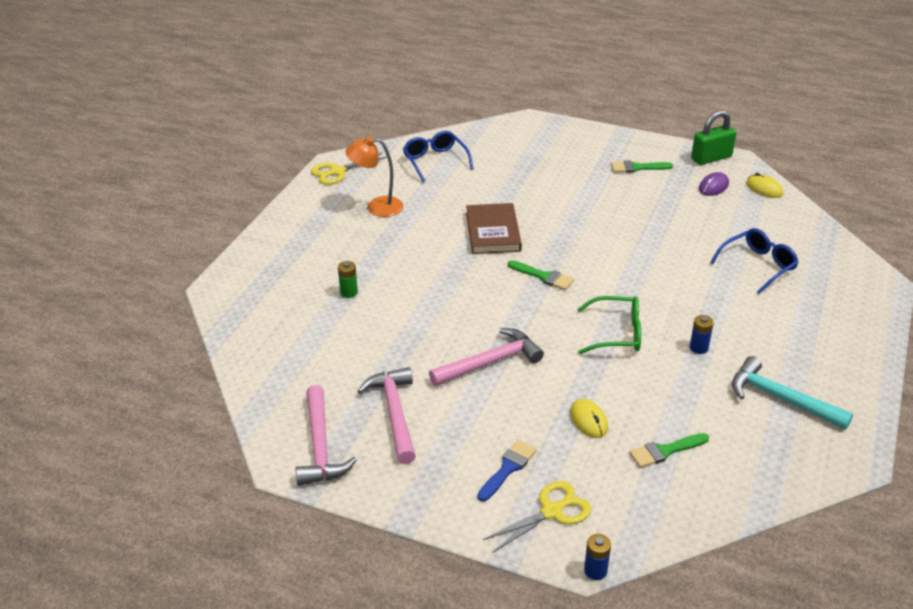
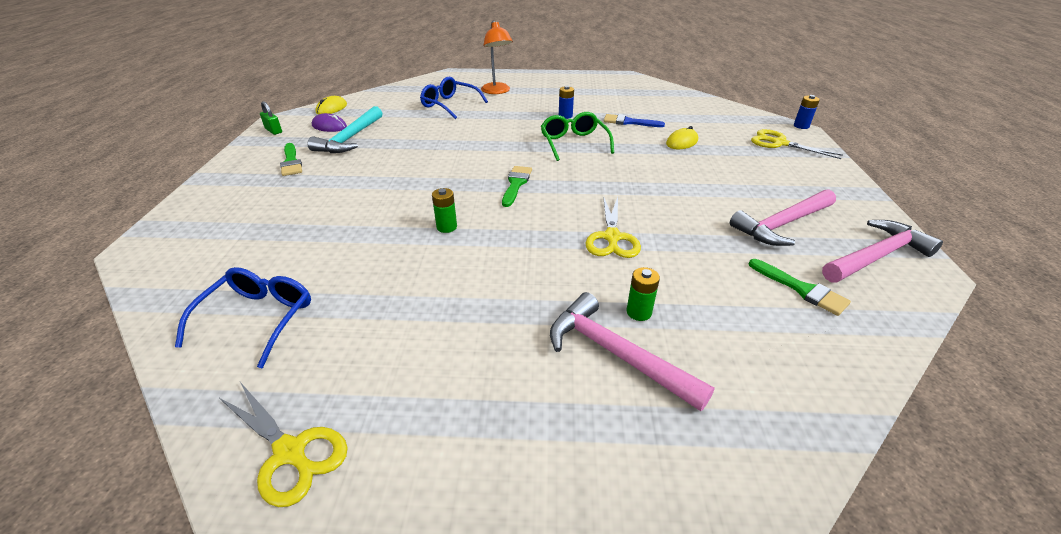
camera: 110 degrees left, 0 degrees up
orange lamp [346,136,403,217] -> orange lamp moved to [481,21,513,94]
blue glasses [403,131,474,182] -> blue glasses turned 150 degrees clockwise [175,267,311,368]
pink hammer [429,328,544,386] -> pink hammer moved to [550,292,715,411]
brown book [466,203,522,254] -> green battery [432,188,457,233]
blue brush [477,440,537,502] -> blue brush moved to [604,114,665,127]
green brush [629,433,709,468] -> green brush moved to [749,259,851,316]
green padlock [691,110,736,165] -> green padlock [260,101,282,135], size x0.55
turquoise hammer [732,356,853,430] -> turquoise hammer moved to [307,106,382,153]
none -> yellow scissors [586,196,641,258]

